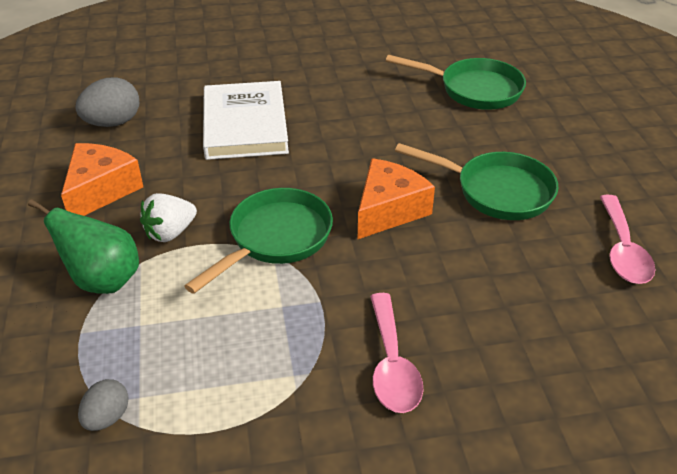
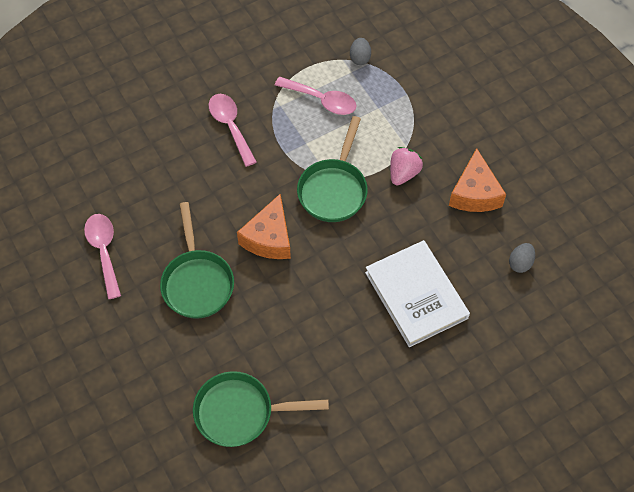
camera: 160 degrees right, 20 degrees up
green pear [28,199,139,294] -> none
grey egg [75,78,139,127] -> grey egg [509,243,535,273], size x0.61
white strawberry [140,193,197,242] -> pink strawberry [390,147,423,186]
green pan [395,143,559,220] -> green pan turned 105 degrees counterclockwise [160,202,234,319]
none -> pink spoon [275,77,356,115]

